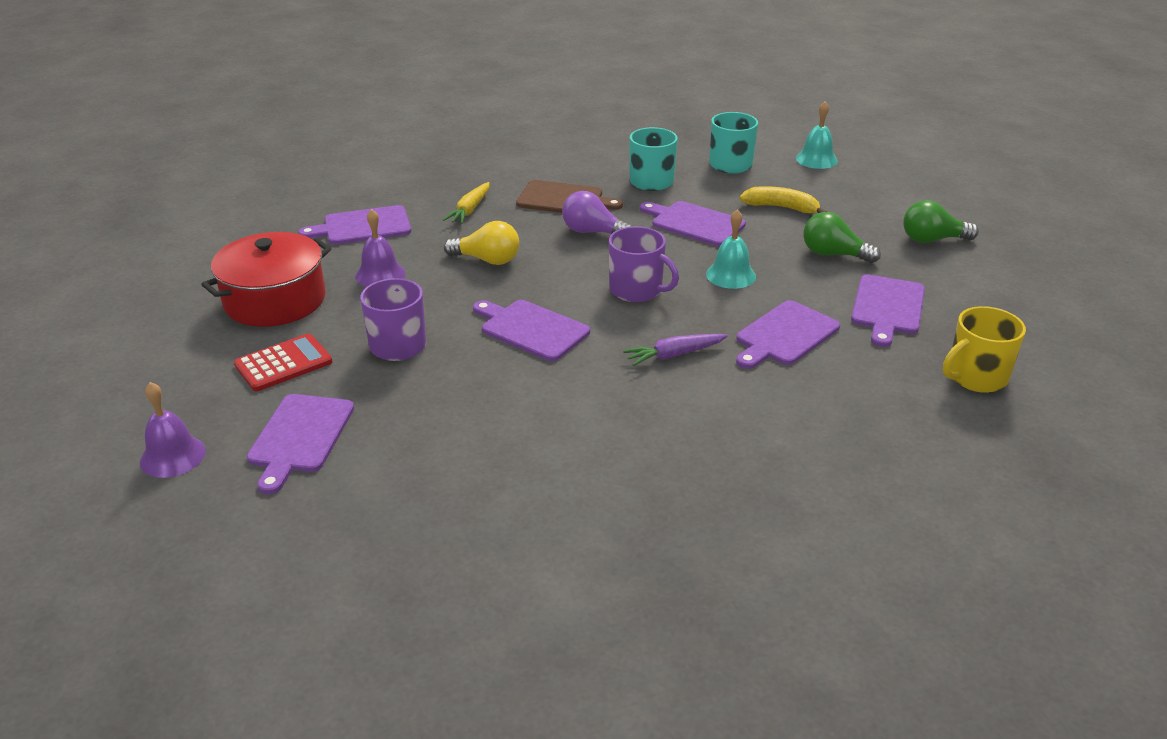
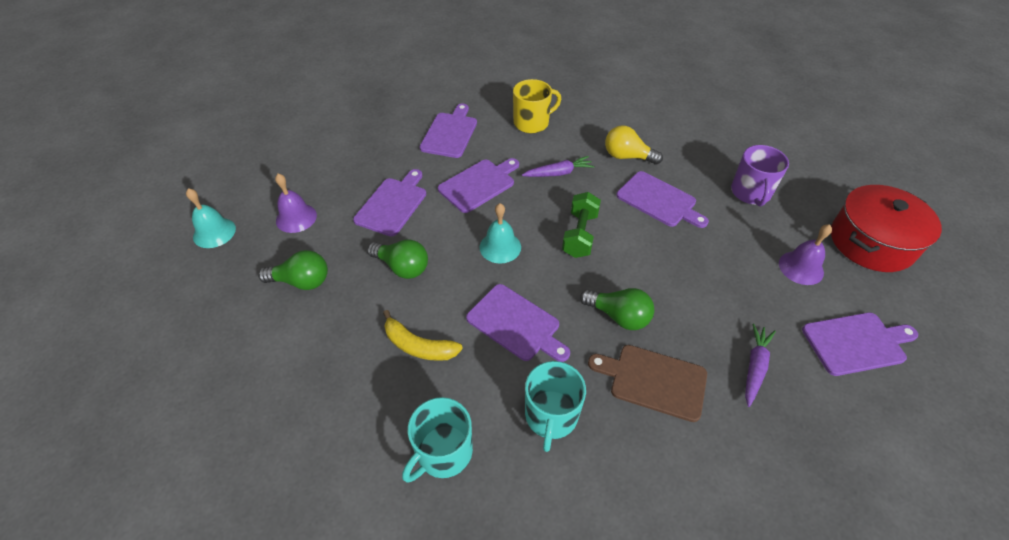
camera: 175 degrees left, 15 degrees up
purple bell [140,382,206,478] -> purple bell moved to [275,174,317,233]
red calculator [234,334,333,391] -> none
purple cutting board [247,394,354,494] -> purple cutting board moved to [420,104,477,158]
yellow carrot [443,182,490,224] -> purple carrot [745,324,776,407]
yellow light bulb [444,221,519,265] -> yellow light bulb moved to [605,125,663,165]
purple light bulb [562,191,632,234] -> green light bulb [580,288,654,330]
purple mug [609,226,679,302] -> green dumbbell [562,192,601,258]
turquoise bell [796,102,838,169] -> turquoise bell moved to [186,188,236,248]
yellow mug [943,306,1026,393] -> yellow mug moved to [513,79,561,133]

